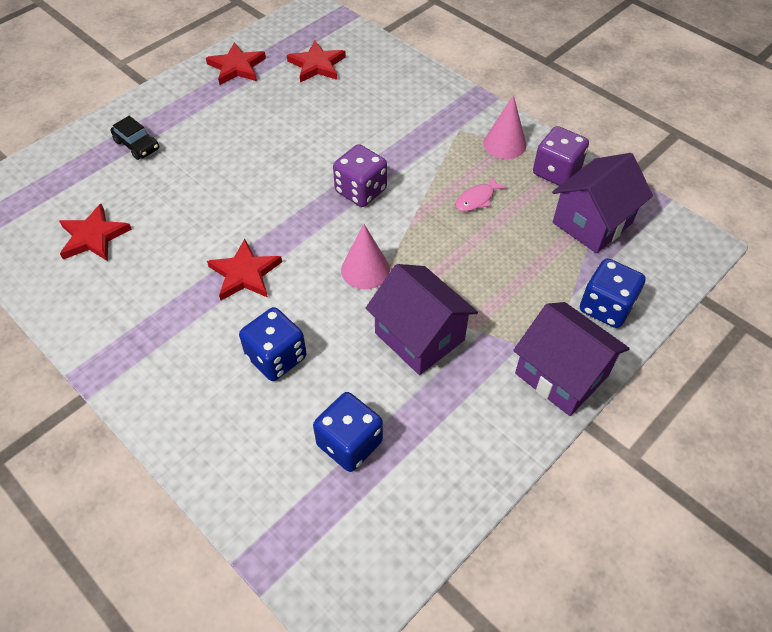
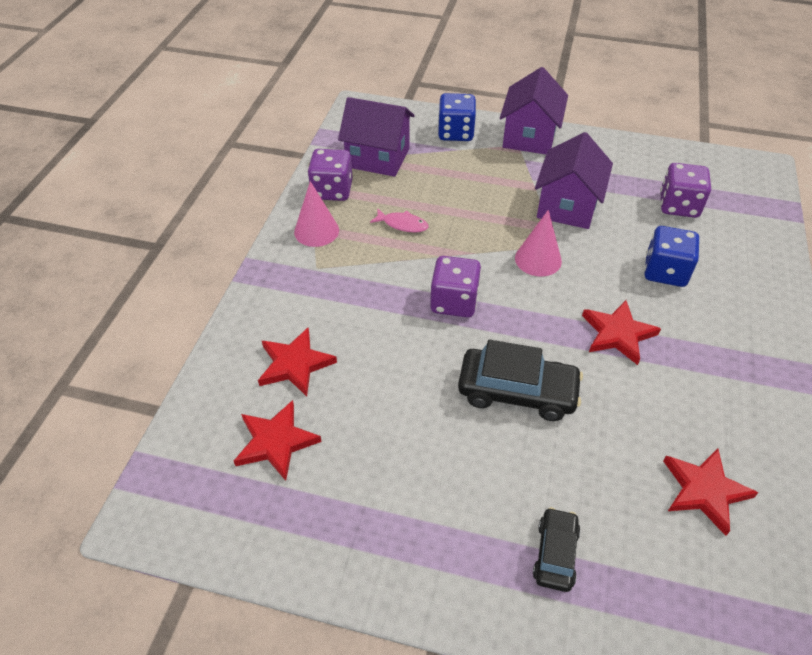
camera: 120 degrees left, 5 degrees down
red star [206,42,266,85] -> red star moved to [258,328,337,396]
blue dice [313,392,383,472] -> purple dice [660,163,711,218]
none -> black car [458,340,583,421]

